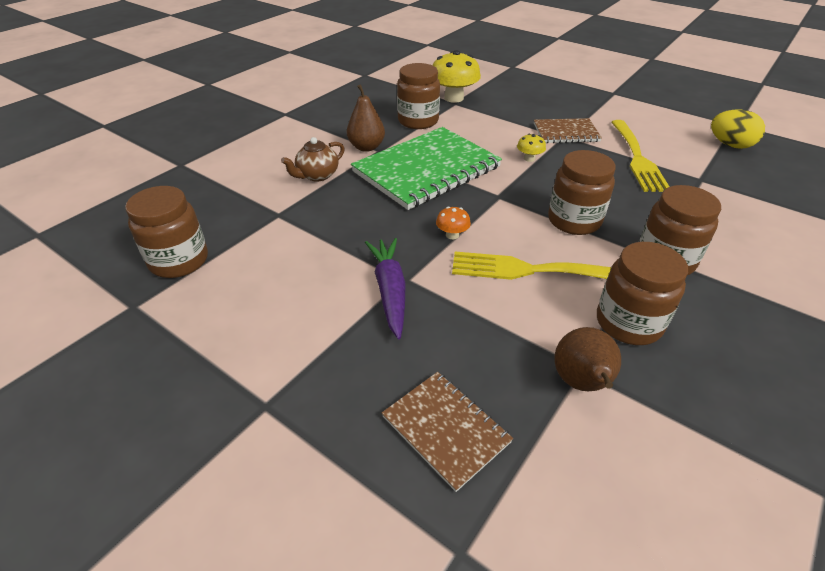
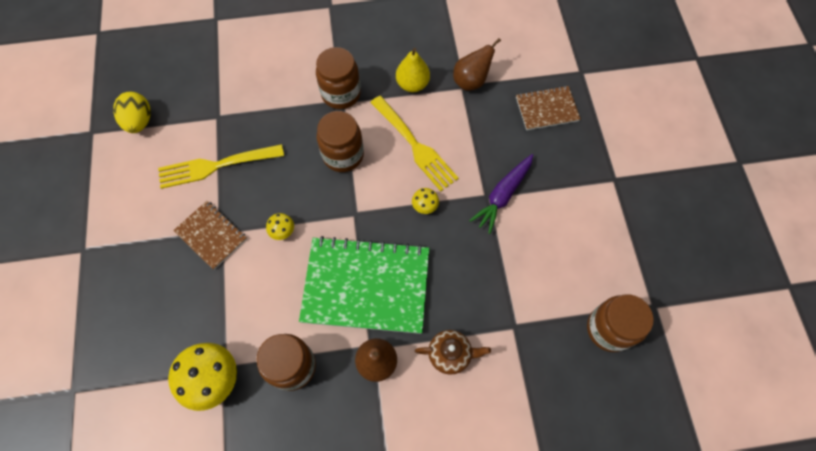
camera: 135 degrees left, 25 degrees up
brown notebook [382,372,513,492] -> brown notebook turned 75 degrees clockwise [516,86,581,130]
orange mushroom [436,207,471,239] -> yellow mushroom [412,188,439,214]
brown jar [597,242,688,345] -> yellow pear [396,48,430,92]
yellow fork [612,120,670,192] -> yellow fork turned 150 degrees counterclockwise [158,144,284,189]

